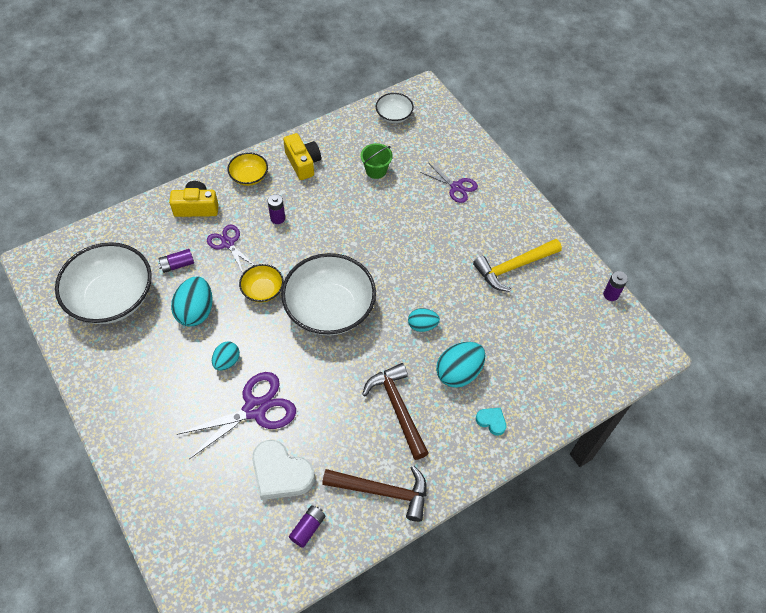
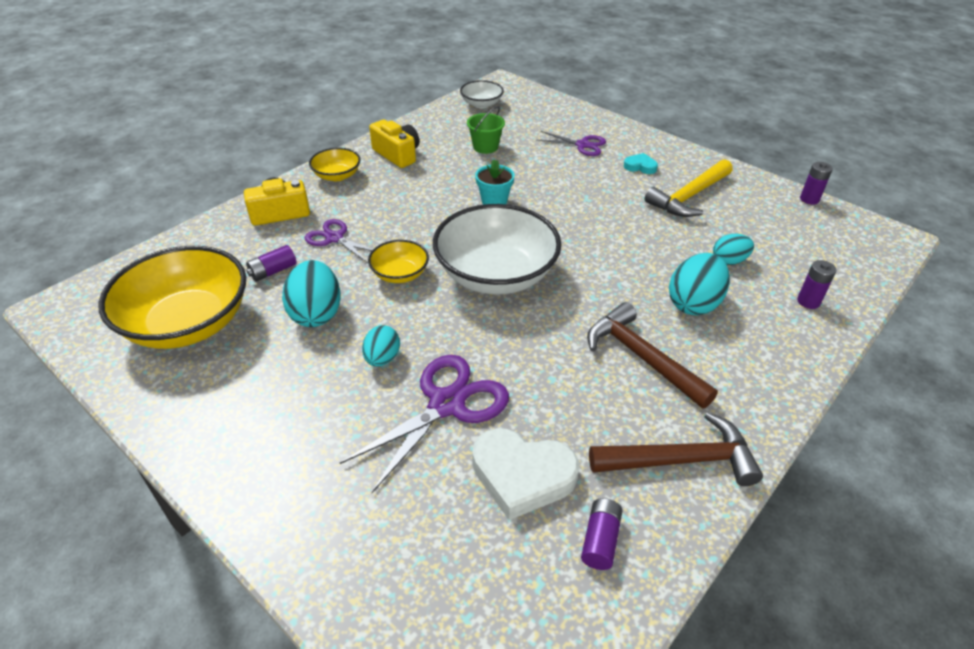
camera: 15 degrees left, 15 degrees down
white bowl [55,242,152,324] -> yellow bowl [98,246,246,349]
purple battery [268,194,285,224] -> purple battery moved to [797,260,836,309]
turquoise egg [408,308,440,332] -> turquoise egg moved to [713,234,754,265]
turquoise heart [476,408,506,436] -> turquoise heart moved to [624,153,658,174]
none -> turquoise flower pot [475,159,515,205]

